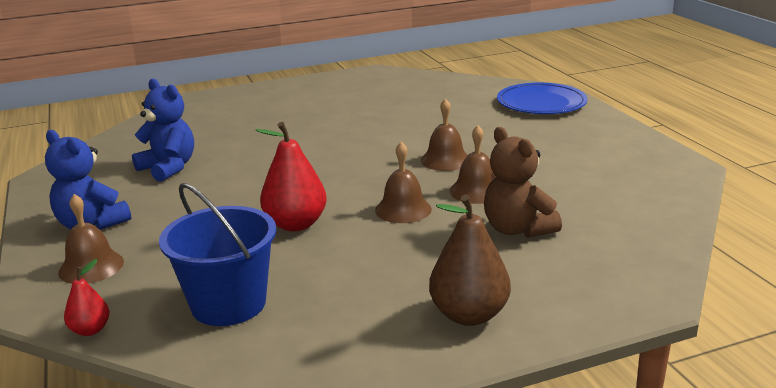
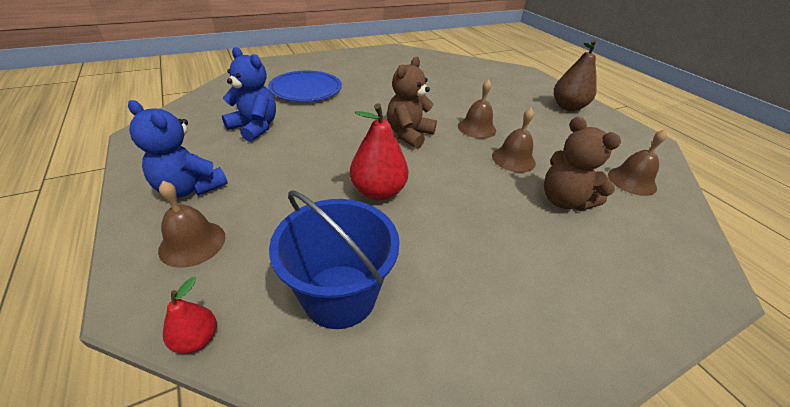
camera: 10 degrees left, 15 degrees up
brown bell [375,142,432,223] -> brown bell moved to [608,129,667,196]
brown pear [429,194,511,326] -> brown pear moved to [554,40,597,111]
blue plate [497,83,587,114] -> blue plate moved to [268,71,342,102]
none -> brown teddy bear [387,57,437,149]

